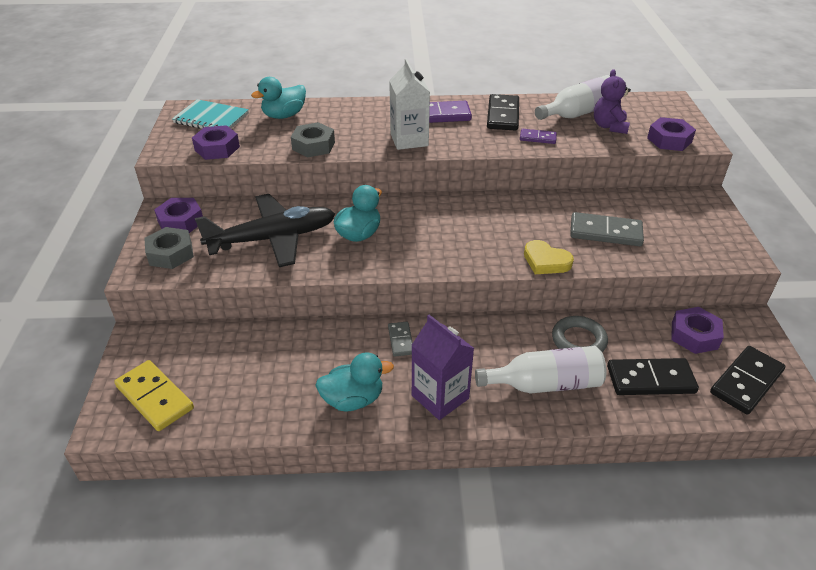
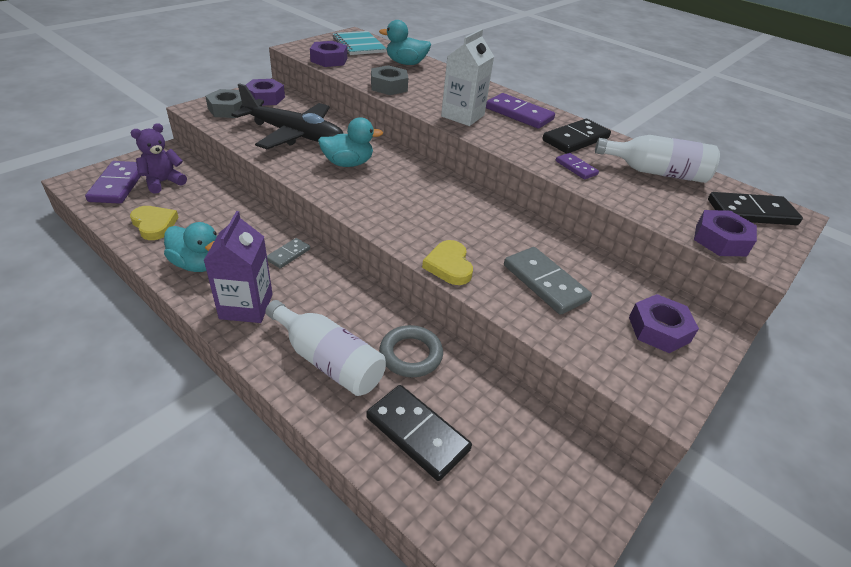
camera: 40 degrees right, 0 degrees up
yellow domino [114,360,194,431] -> purple domino [85,161,141,204]
purple teddy bear [594,69,631,134] -> purple teddy bear moved to [131,123,187,194]
purple nut [672,307,724,354] -> purple nut moved to [629,294,699,353]
black domino [710,346,785,415] -> black domino moved to [708,192,803,225]
none -> yellow heart [130,206,179,240]

